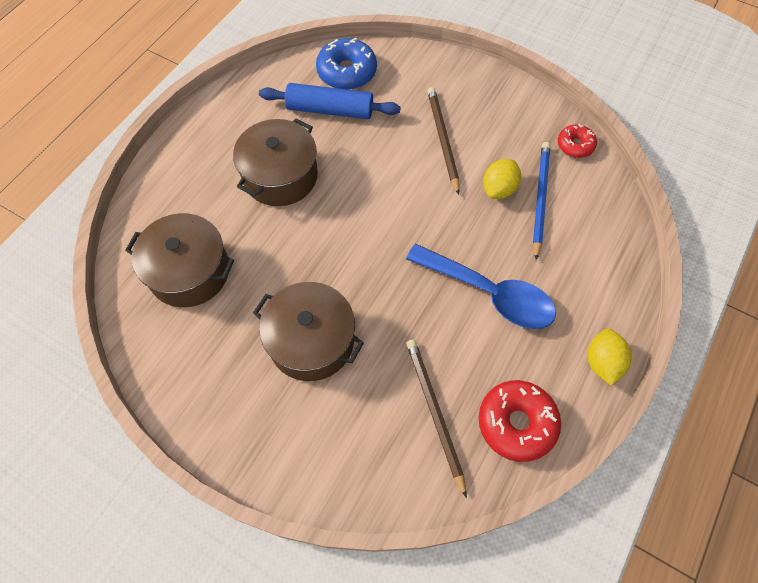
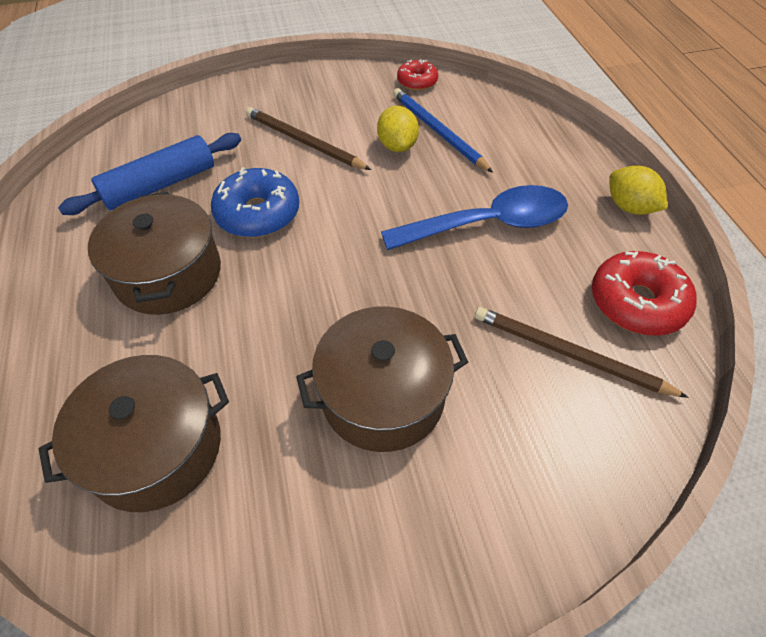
camera: 45 degrees left, 10 degrees down
blue donut [316,38,377,90] -> blue donut moved to [211,167,300,238]

